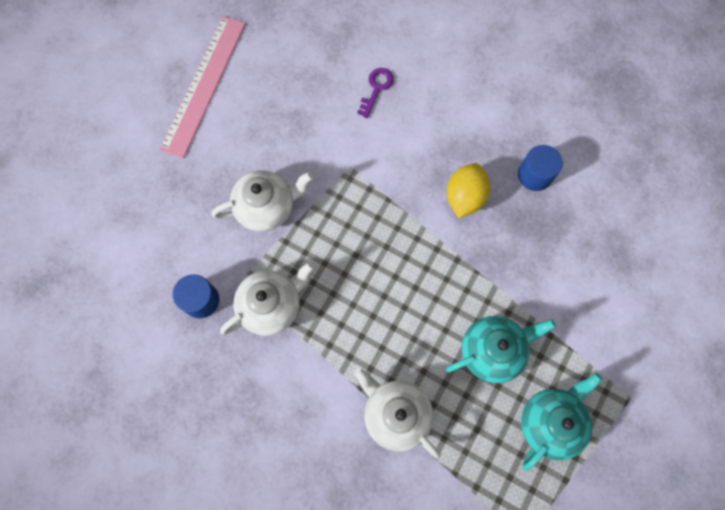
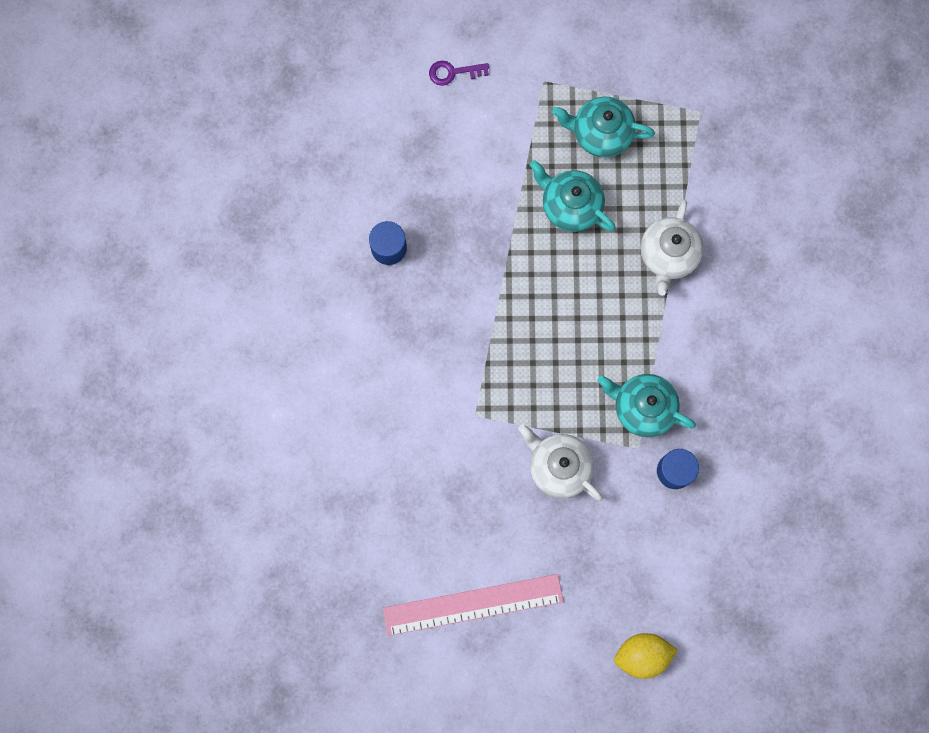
camera: 120 degrees left, 5 degrees up
white teapot [220,262,314,336] -> turquoise teapot [597,374,696,437]
purple key [357,68,394,118] -> purple key moved to [429,61,489,86]
yellow lemon [447,163,490,218] -> yellow lemon moved to [614,633,678,679]

